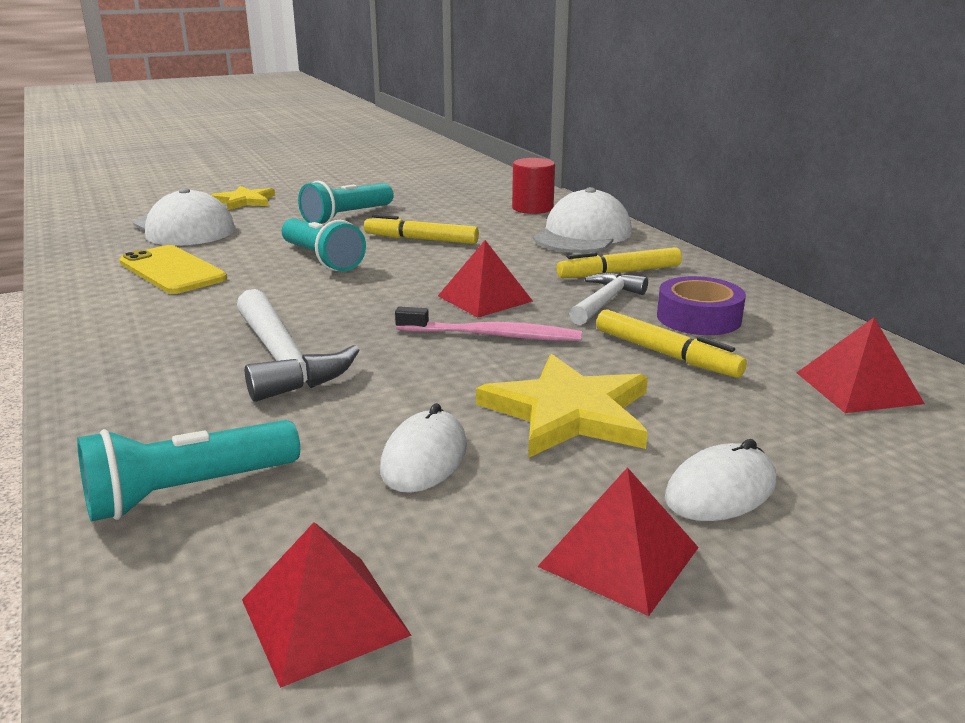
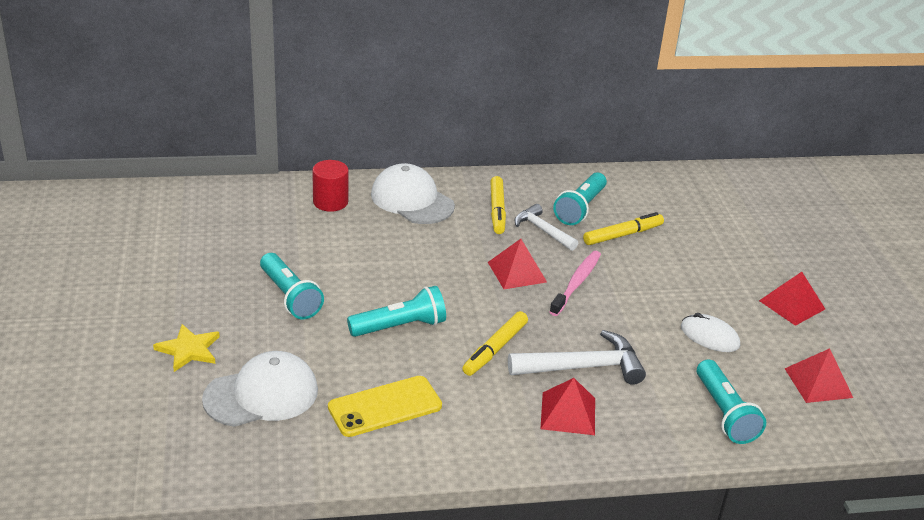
camera: 75 degrees left, 10 degrees up
yellow marker [364,214,479,244] -> yellow marker moved to [462,311,528,376]
yellow star [476,354,648,458] -> none
purple tape [657,276,746,335] -> turquoise flashlight [553,172,607,225]
white mouse [665,439,776,521] -> none
red pyramid [797,317,925,413] -> red pyramid moved to [540,378,595,435]

